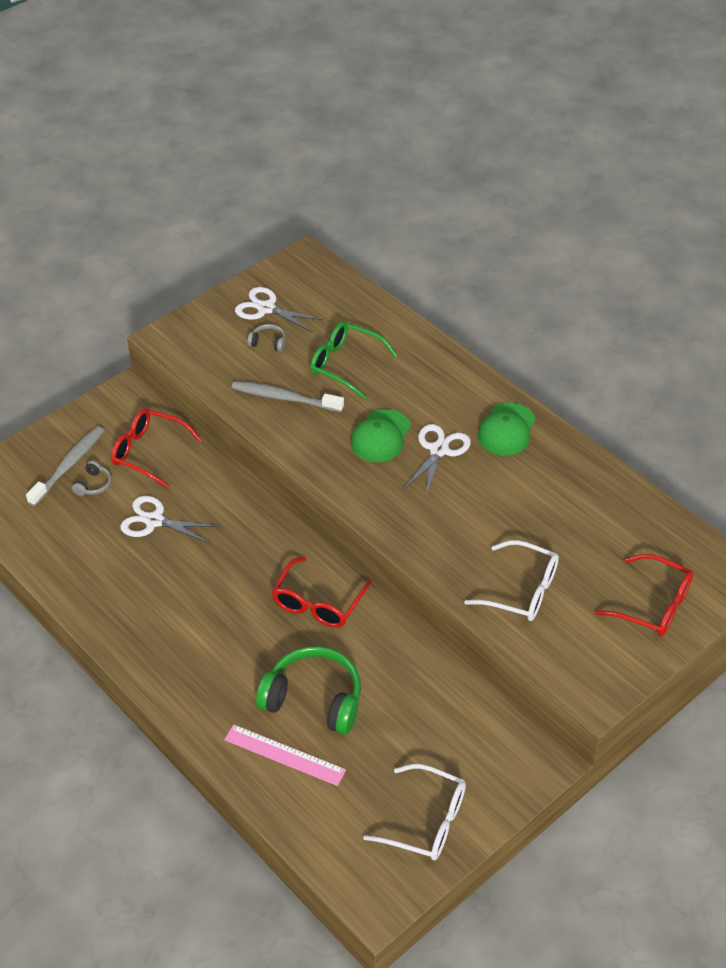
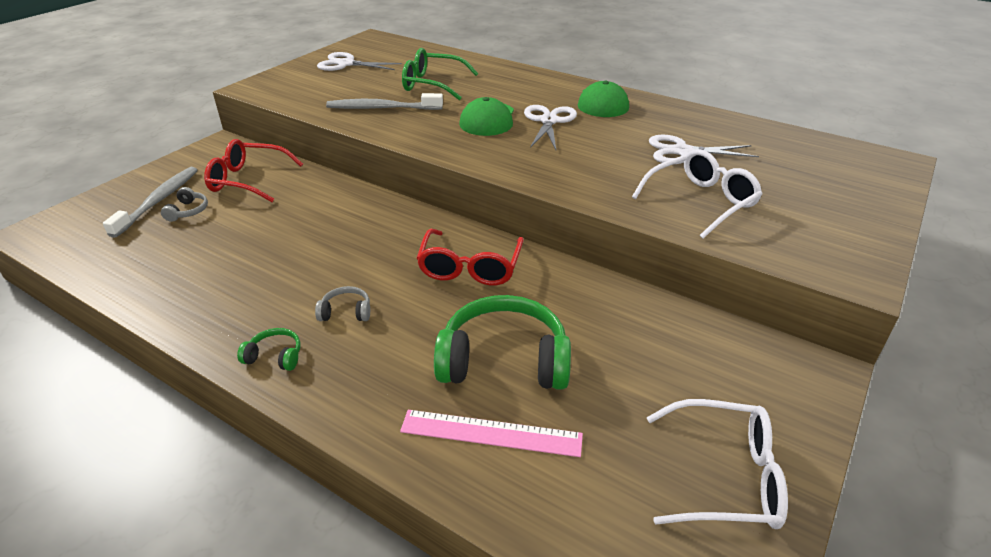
camera: 15 degrees left, 10 degrees down
white scissors [120,496,220,544] -> white scissors moved to [649,135,759,164]
grey headphones [248,324,286,352] -> grey headphones moved to [315,286,370,321]
white glasses [464,540,559,621] -> white glasses turned 45 degrees counterclockwise [632,149,762,239]
red glasses [595,554,693,637] -> none
none -> green headphones [237,328,301,371]

